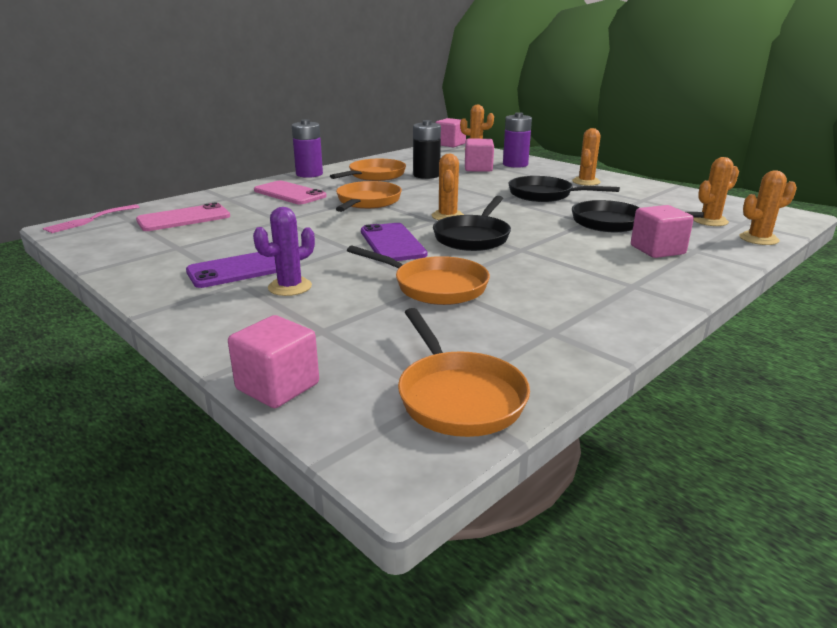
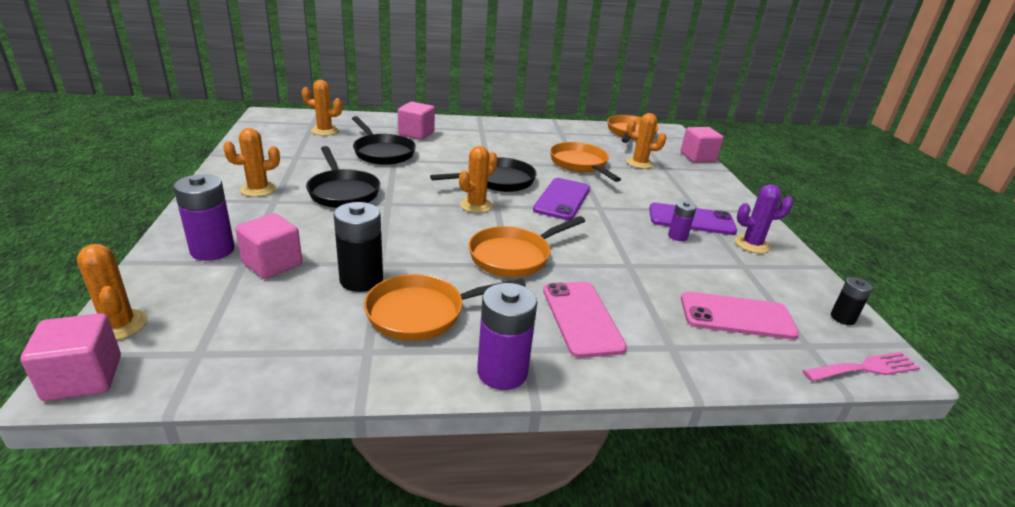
camera: 145 degrees left, 5 degrees up
purple cactus [253,207,315,296] -> purple cactus moved to [735,184,793,253]
orange cactus [739,170,797,245] -> orange cactus moved to [626,113,666,169]
none -> purple battery [668,201,696,241]
none -> black battery [831,277,873,325]

